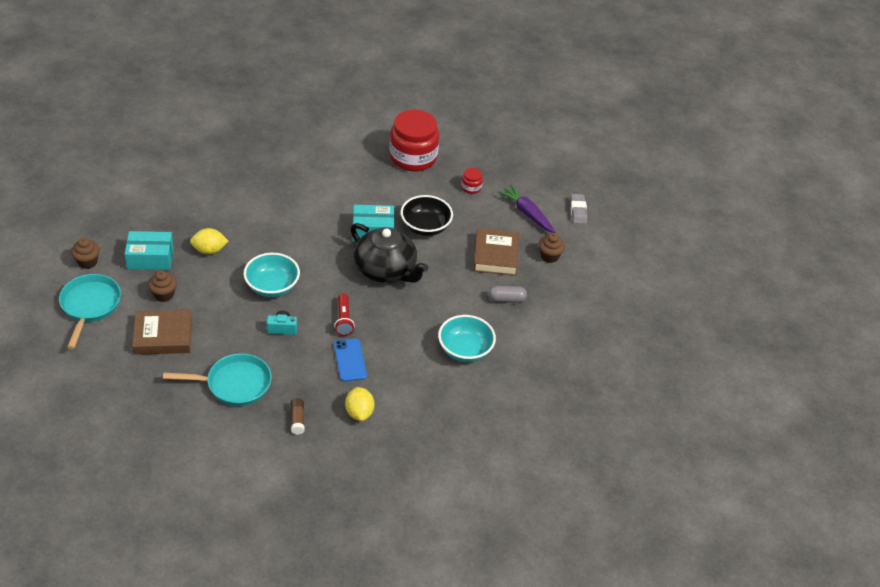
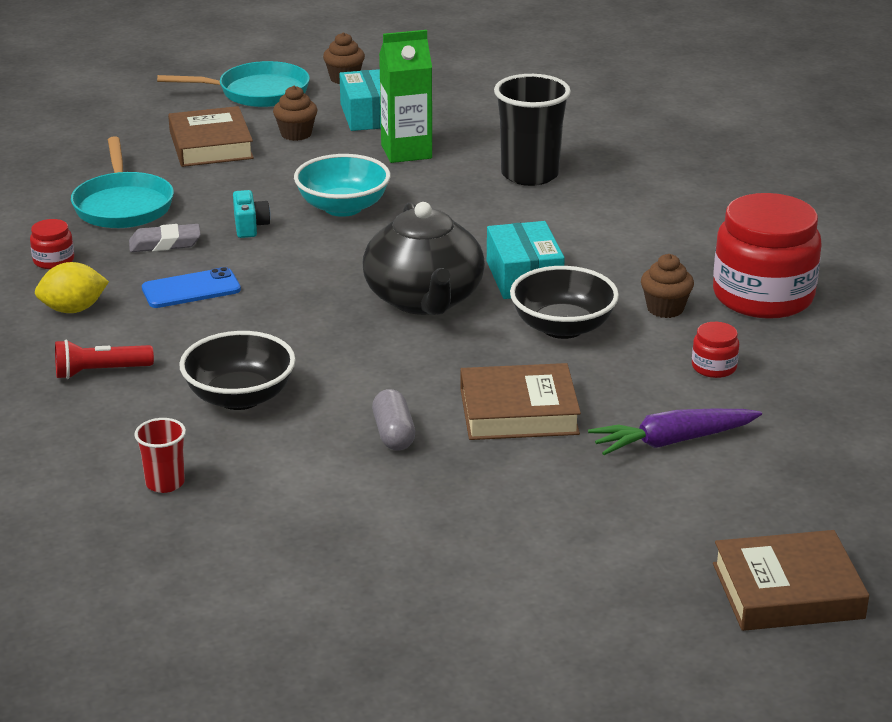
camera: 85 degrees right, 15 degrees down
yellow lemon [190,228,228,254] -> green carton [379,30,432,163]
brown glue stick [290,398,304,435] -> red jar [30,219,74,269]
red flashlight [334,293,355,336] -> red flashlight moved to [55,339,154,379]
black teapot [350,223,428,283] -> black teapot turned 45 degrees counterclockwise [363,202,485,315]
turquoise bowl [438,315,496,362] -> black bowl [179,331,296,410]
purple carrot [498,184,555,233] -> purple carrot turned 150 degrees counterclockwise [588,409,762,455]
brown cupcake [539,233,565,263] -> brown cupcake moved to [641,254,694,318]
grey eraser [570,194,587,224] -> grey eraser moved to [129,224,201,252]
none -> red cup [134,418,186,493]
none -> black cup [494,74,571,186]
none -> brown book [713,530,869,631]

